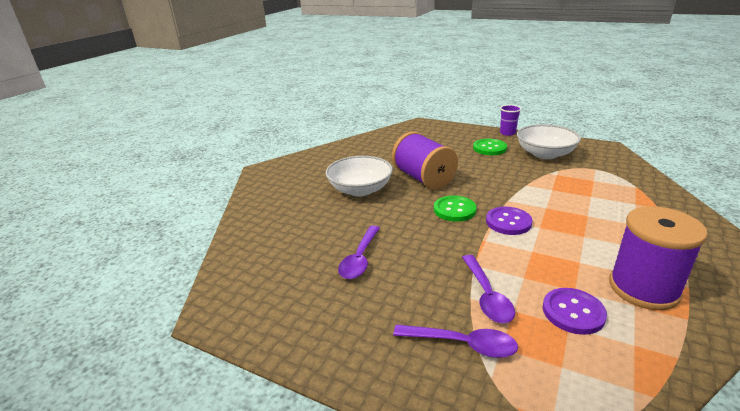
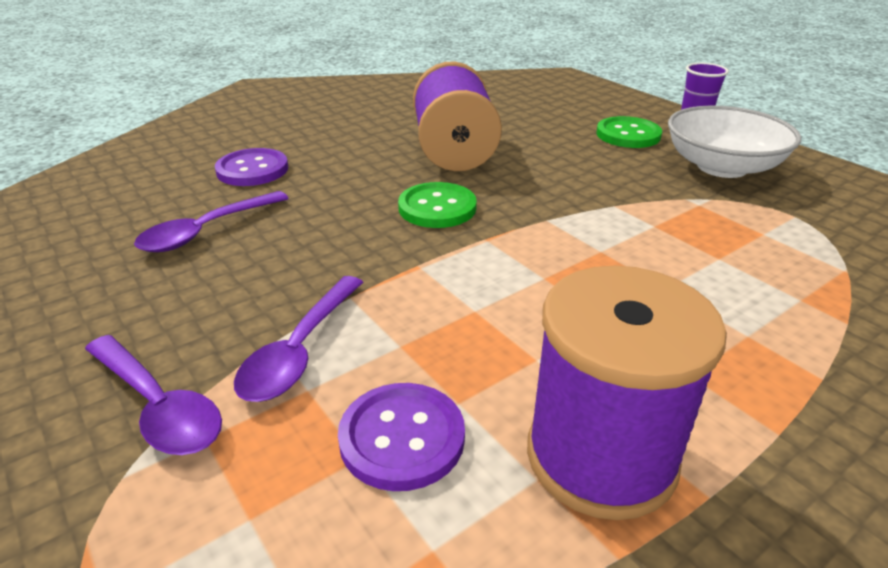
camera: 25 degrees right, 5 degrees up
white bowl [325,156,393,196] -> none
purple button [486,207,532,235] -> purple button moved to [215,148,288,186]

